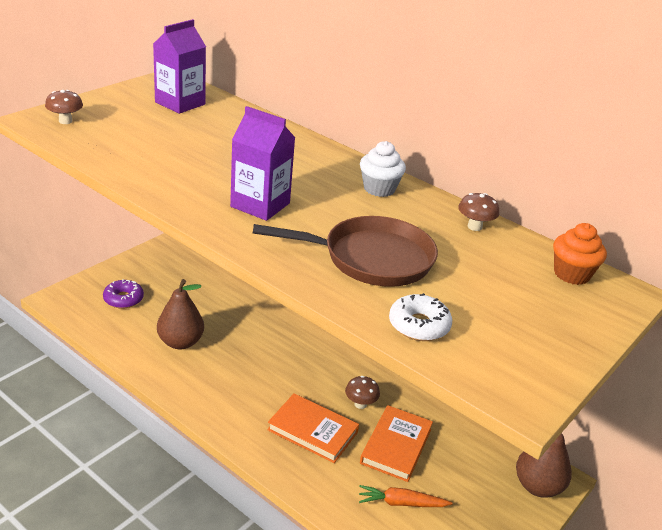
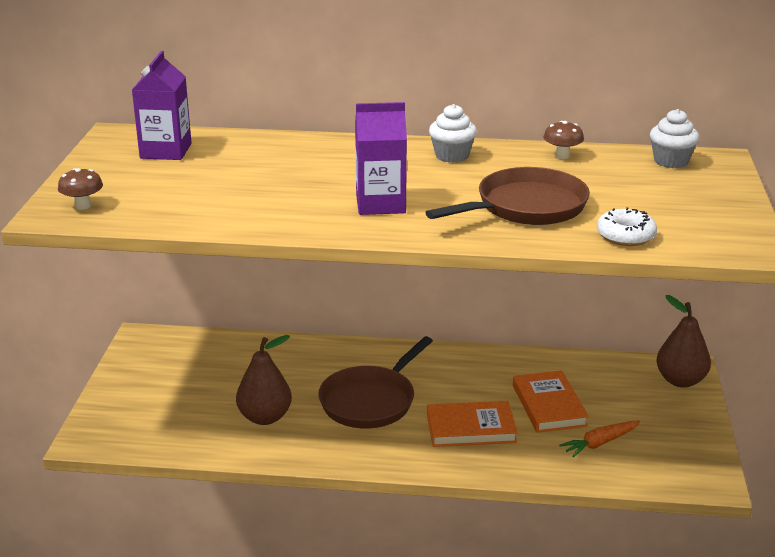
camera: 30 degrees left, 5 degrees down
purple donut [103,279,144,308] -> none
brown mushroom [345,376,380,409] -> none
orange cupcake [553,223,607,285] -> white cupcake [650,109,699,168]
none -> brown pan [318,336,433,428]

